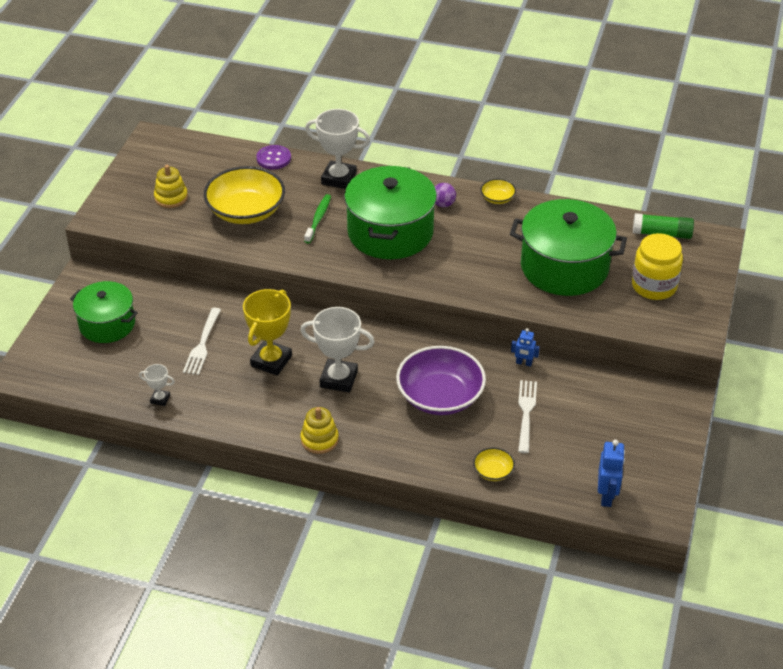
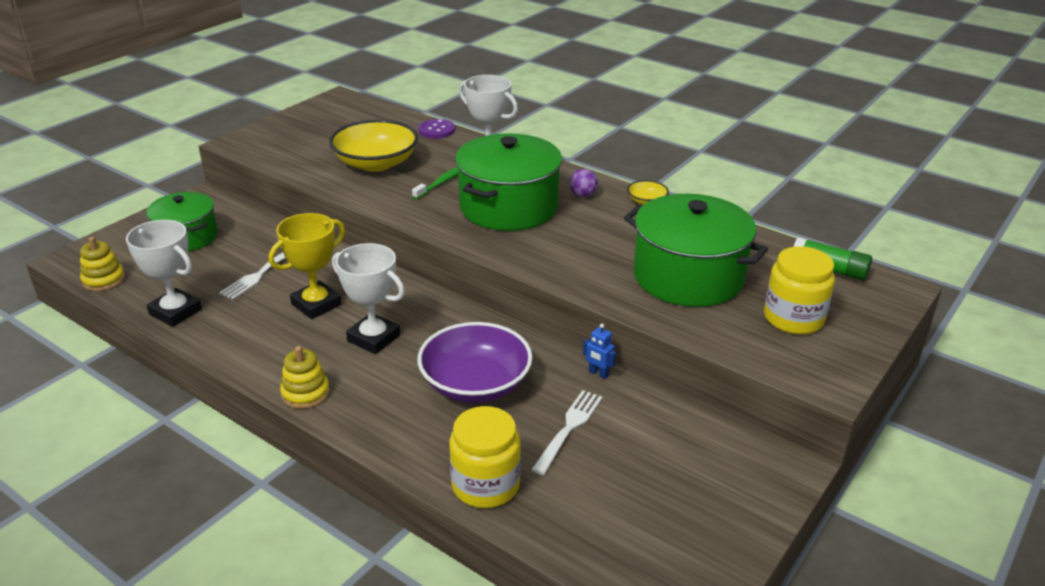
camera: 20 degrees right, 10 degrees down
white trophy [139,364,175,406] -> white trophy [126,220,202,327], size x2.03
yellow stacking toy [154,165,188,208] -> yellow stacking toy moved to [80,237,125,291]
yellow bowl [473,448,515,481] -> yellow jar [449,406,521,508]
blue robot [598,440,625,507] -> none

